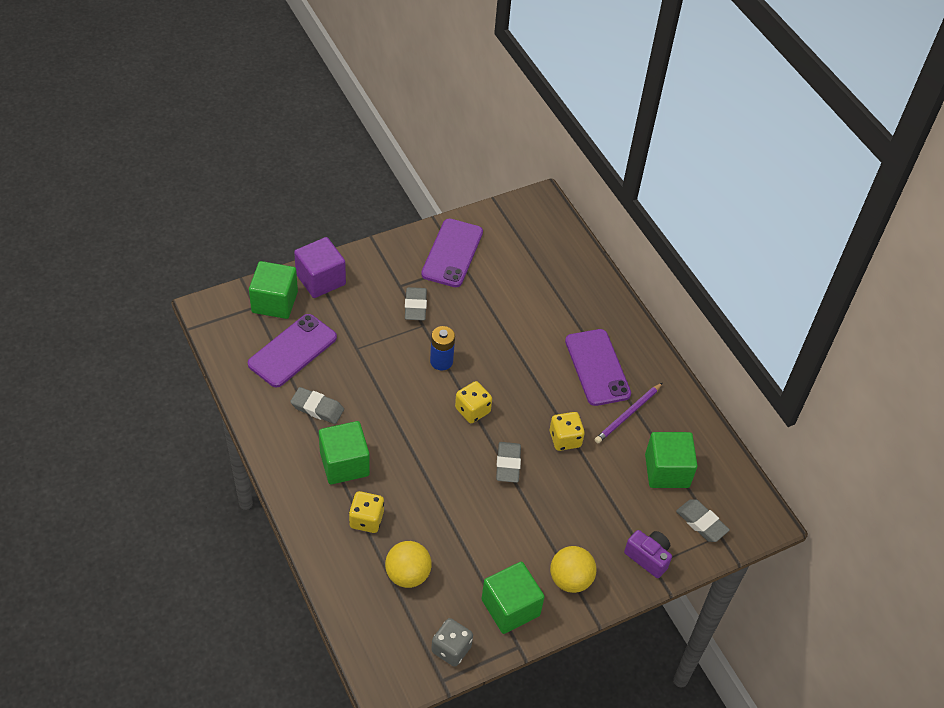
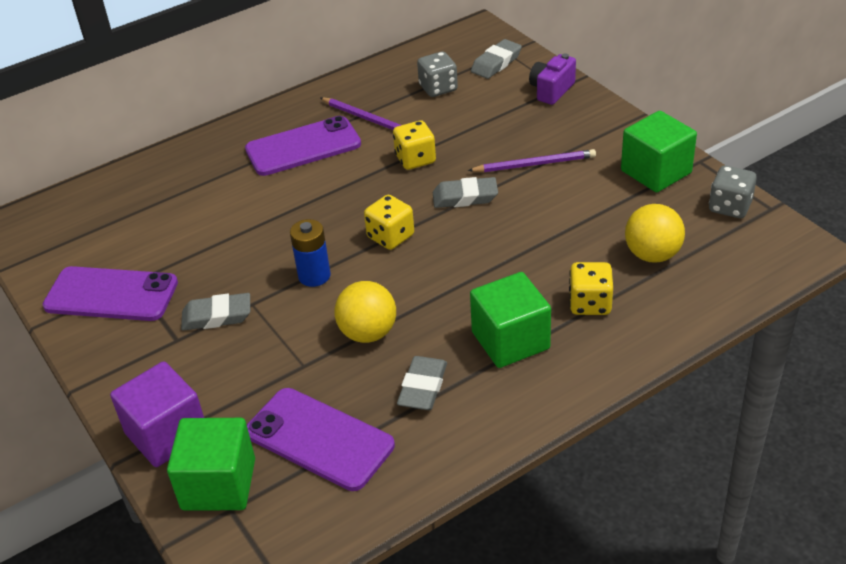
camera: 90 degrees left, 10 degrees down
yellow ball [550,546,597,593] -> yellow ball moved to [335,281,396,343]
green cube [645,432,698,488] -> grey dice [417,52,458,97]
none -> purple pencil [468,149,596,172]

